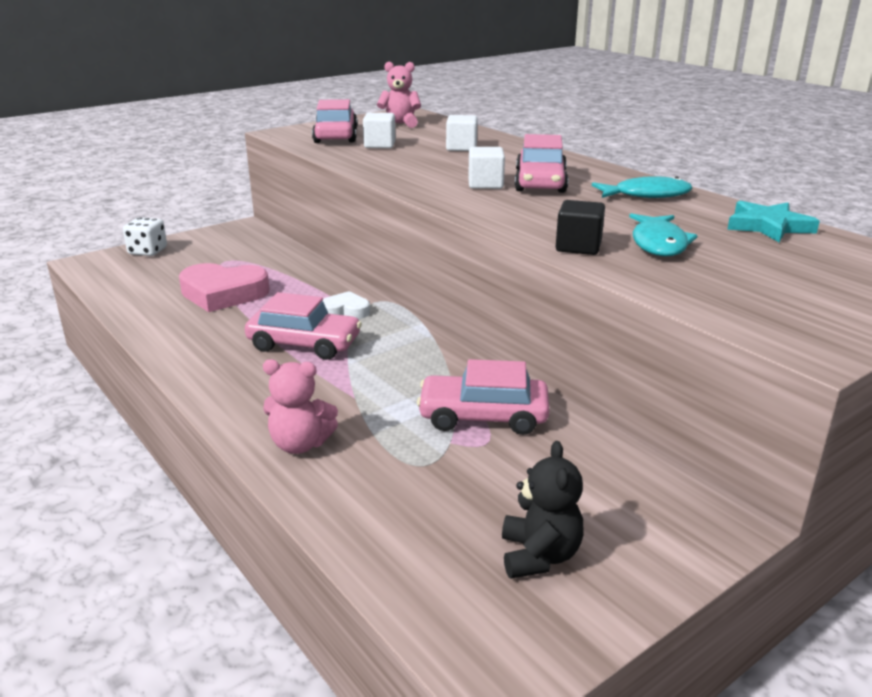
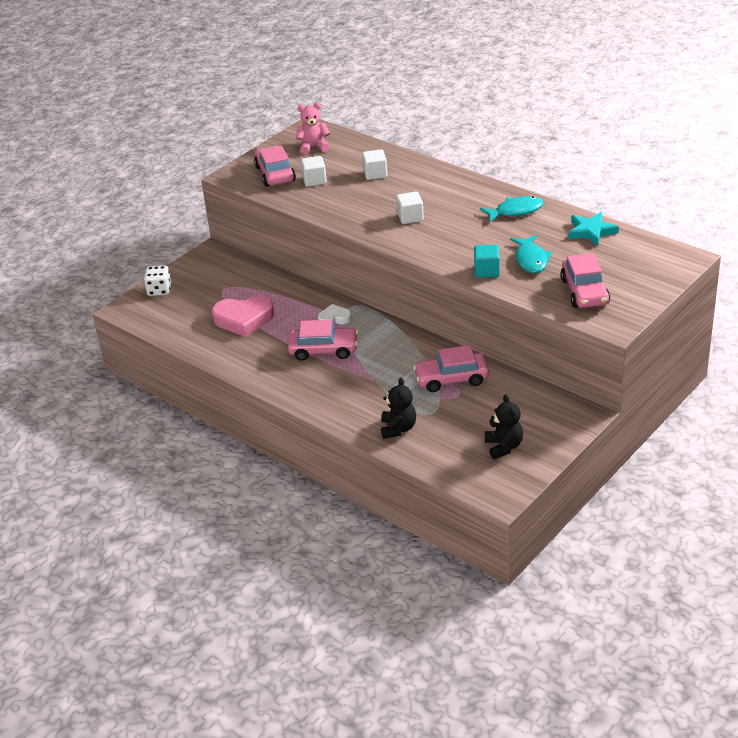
camera: 10 degrees left, 10 degrees up
pink teddy bear [263,359,338,454] -> none
pink car [515,134,569,193] -> pink car moved to [560,253,610,308]
black cube [556,200,605,255] -> turquoise cube [474,245,500,278]
none -> black teddy bear [381,378,416,439]

